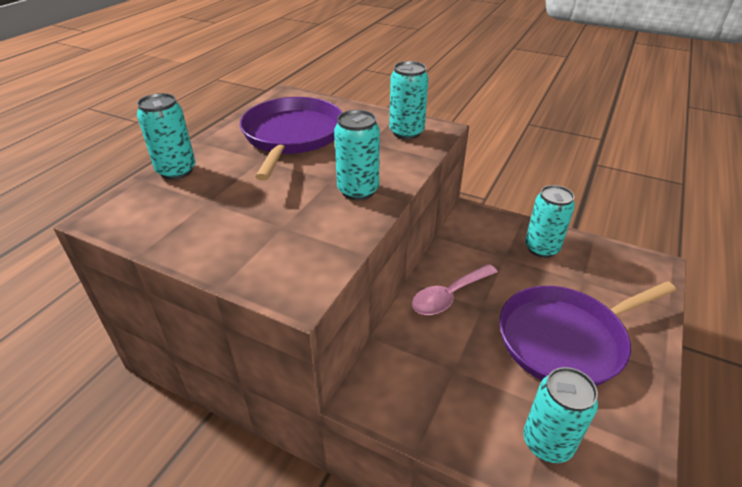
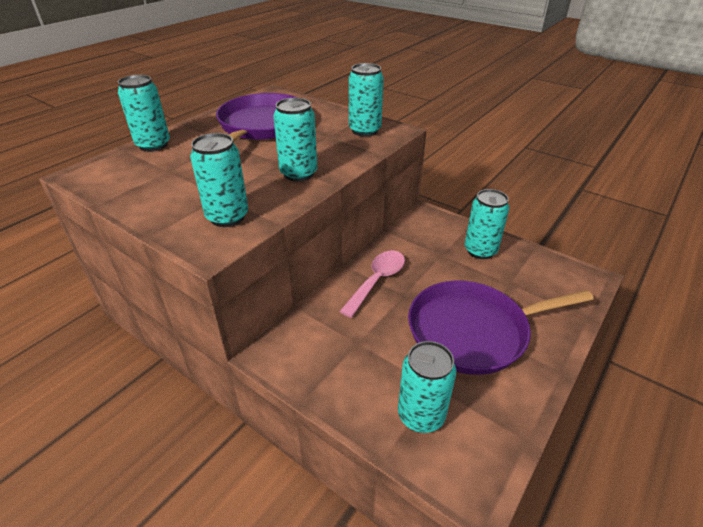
camera: 10 degrees right, 0 degrees up
pink spoon [412,264,498,315] -> pink spoon turned 150 degrees clockwise [339,251,405,318]
none -> turquoise can [190,133,248,227]

